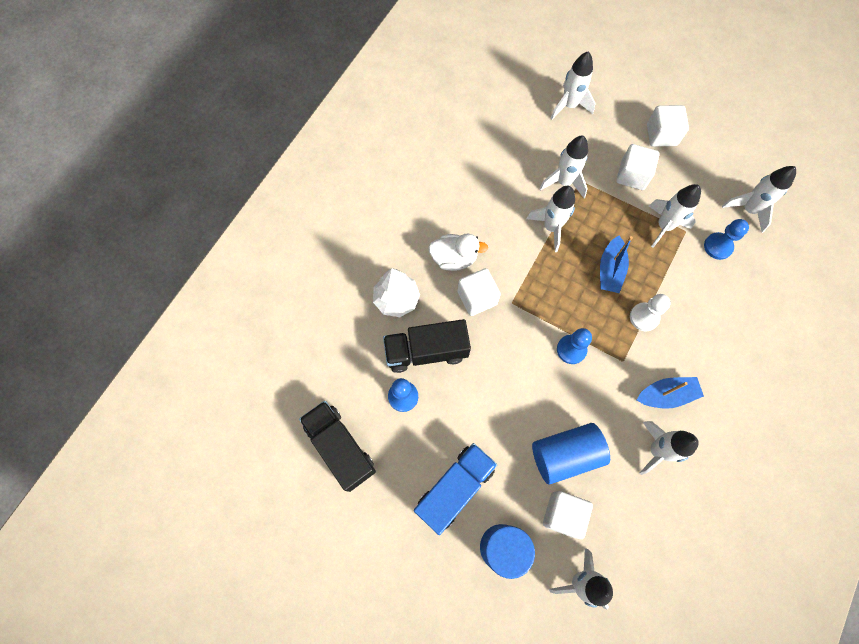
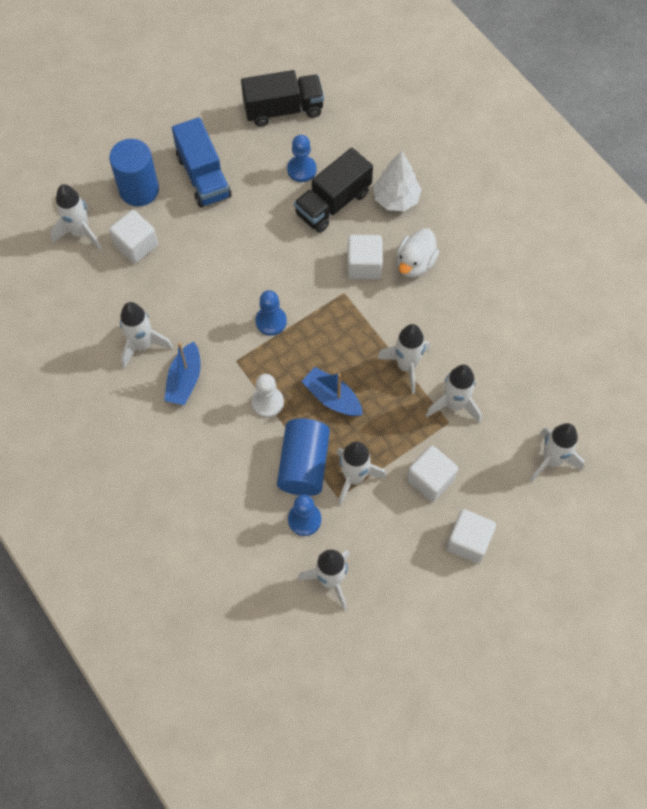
camera: 115 degrees right, 5 degrees down
black truck [383,319,471,373] -> black truck turned 150 degrees counterclockwise [294,148,373,233]
blue cylinder [532,423,610,484] -> blue cylinder moved to [277,418,330,496]

